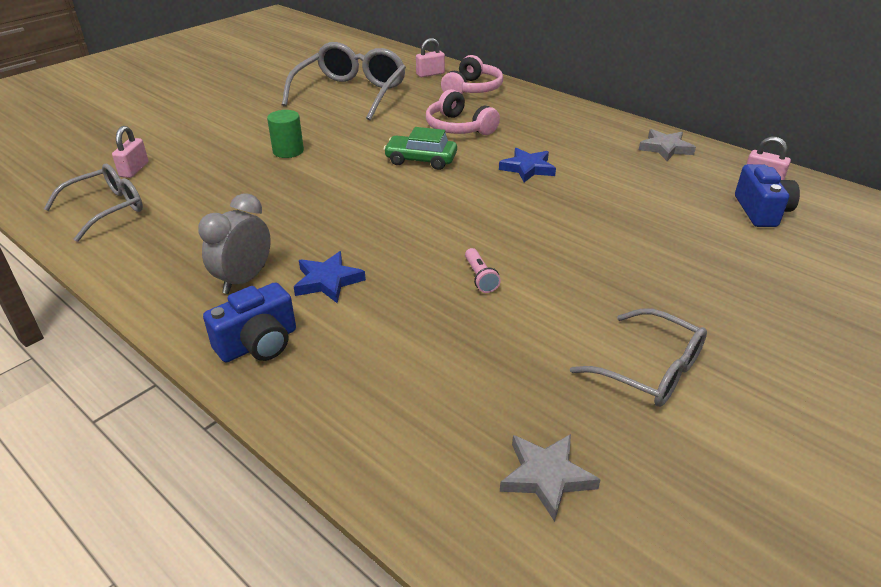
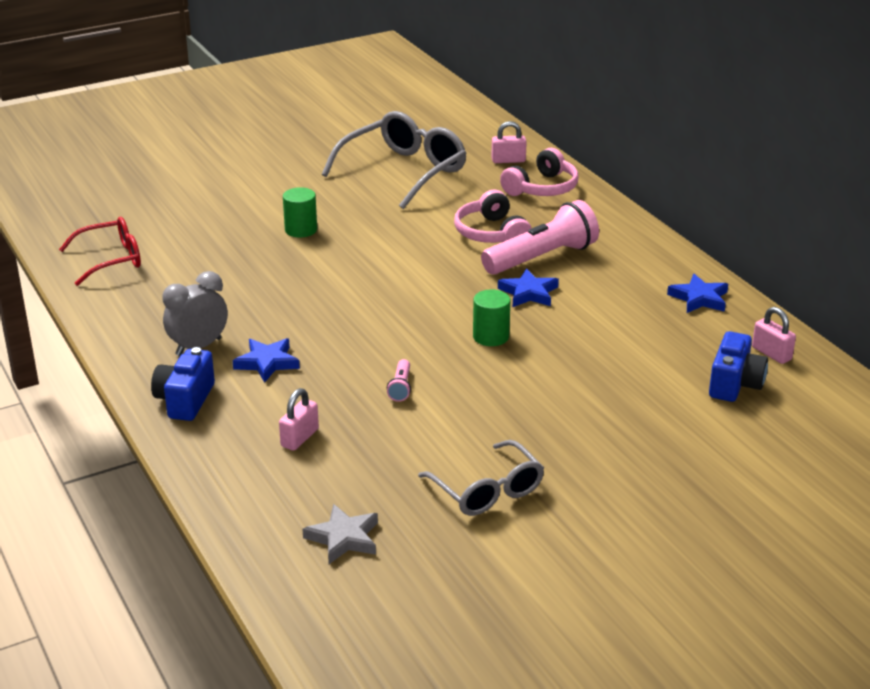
camera: 20 degrees right, 5 degrees down
grey glasses [44,164,143,242] -> red glasses [59,217,141,286]
pink padlock [112,126,148,178] -> pink padlock moved to [279,388,319,451]
blue camera [203,282,296,362] -> blue camera turned 120 degrees clockwise [151,347,215,421]
green car [384,127,457,170] -> none
grey star [639,129,696,161] -> blue star [667,274,728,313]
none -> green cylinder [473,289,510,346]
none -> pink flashlight [481,200,599,275]

